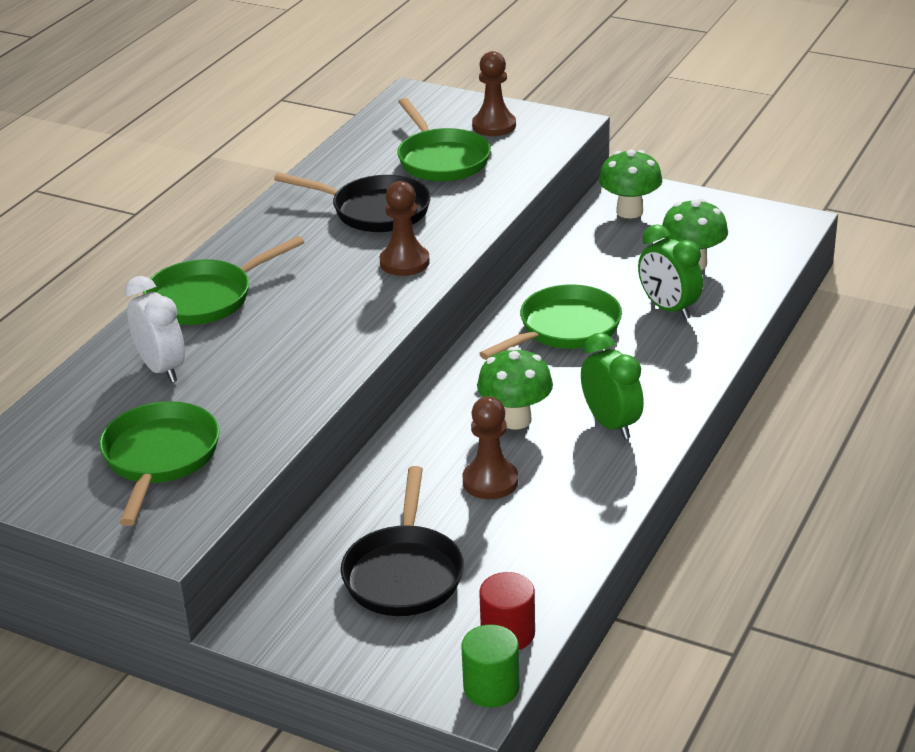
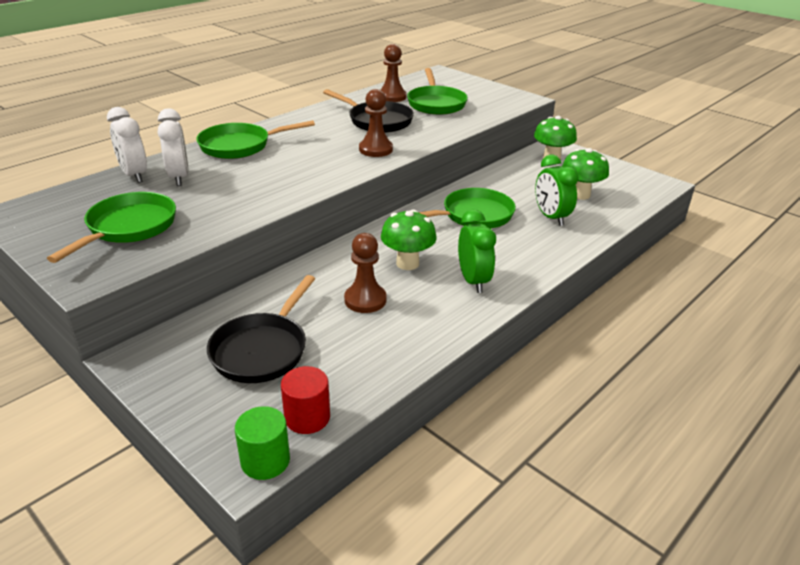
camera: 15 degrees right, 0 degrees up
brown pawn [472,51,516,136] -> brown pawn moved to [381,44,407,102]
none -> white clock [107,107,147,183]

